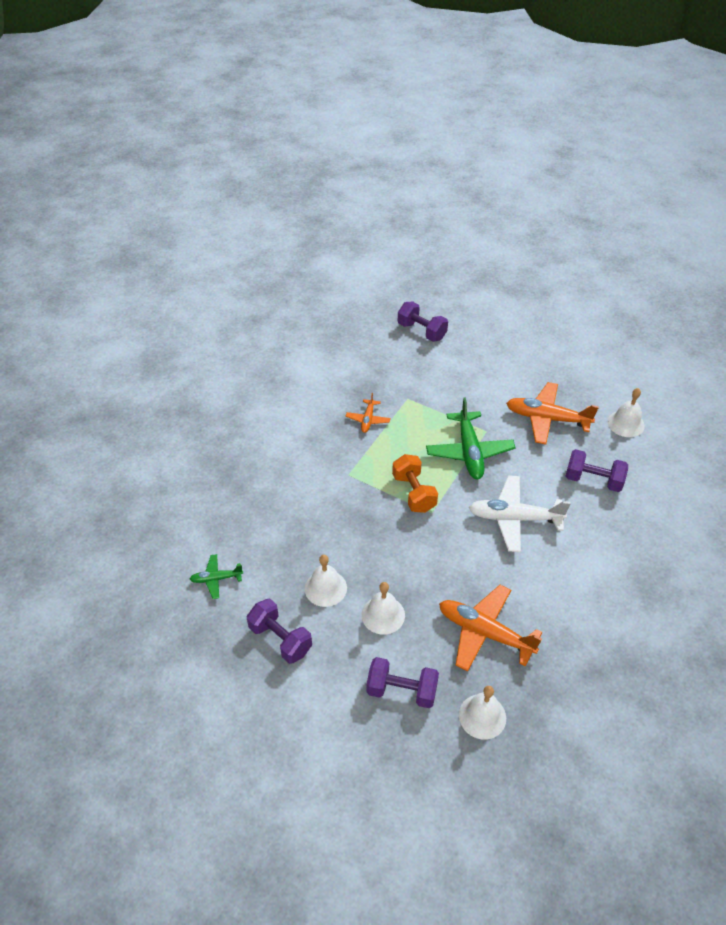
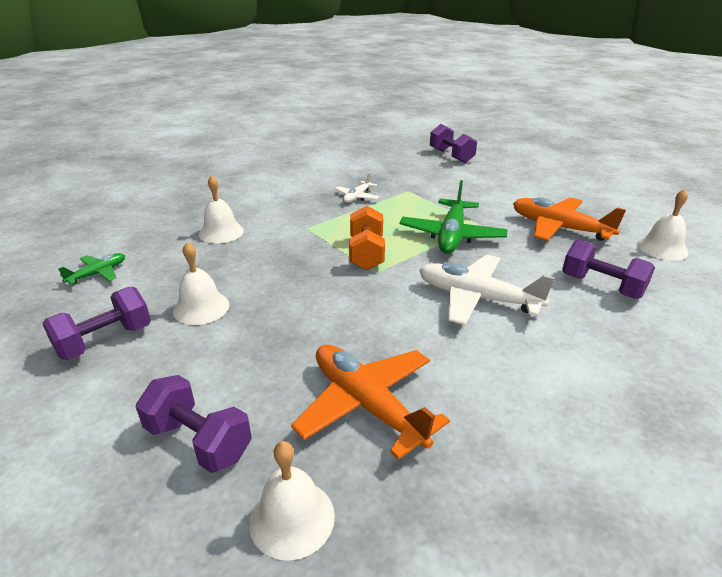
camera: 20 degrees right, 15 degrees down
green plane [190,554,243,599] -> green plane turned 120 degrees clockwise [58,253,125,285]
purple dumbbell [247,599,312,664] -> purple dumbbell turned 75 degrees clockwise [42,286,151,360]
orange plane [346,393,390,433] -> white plane [335,173,379,203]
white bell [362,582,405,635] -> white bell moved to [199,175,244,244]

